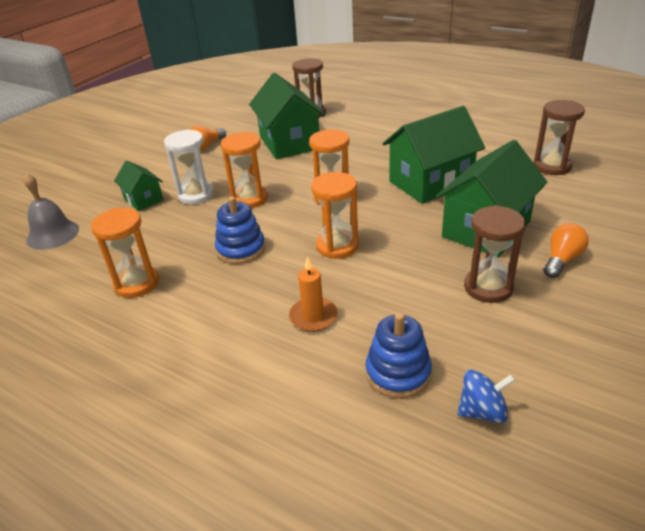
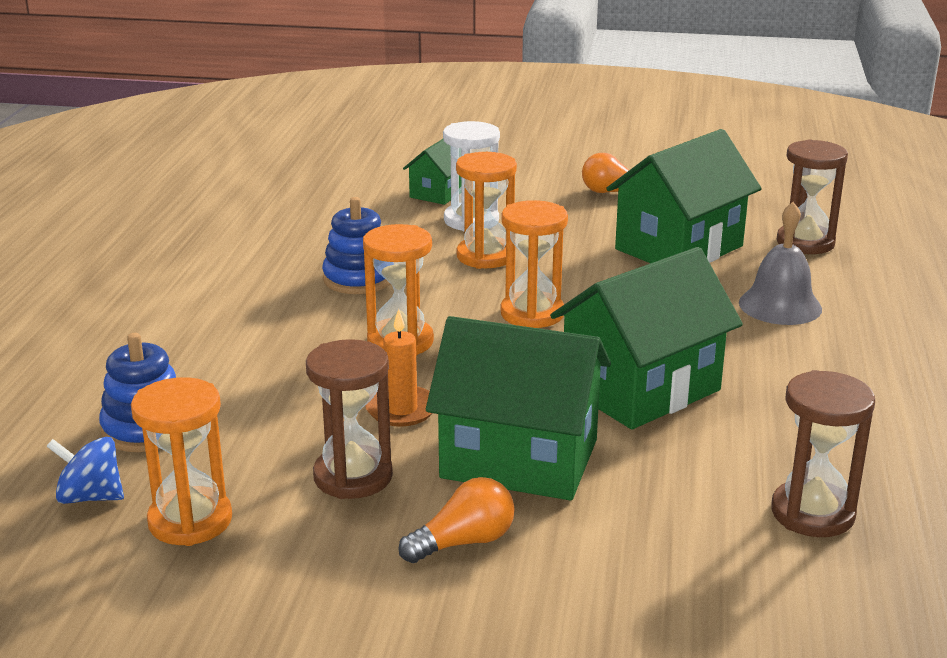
camera: 65 degrees right, 10 degrees down
grey bell [24,173,79,250] -> grey bell moved to [739,202,822,325]
orange hourglass [91,208,159,298] -> orange hourglass moved to [131,377,232,546]
orange candle [289,256,338,332] -> orange candle moved to [365,309,432,427]
green house [383,106,485,204] -> green house turned 75 degrees counterclockwise [550,247,743,429]
blue spinning top [457,370,516,424] -> blue spinning top turned 135 degrees clockwise [46,437,124,504]
orange light bulb [544,223,589,278] -> orange light bulb turned 45 degrees counterclockwise [398,477,515,563]

